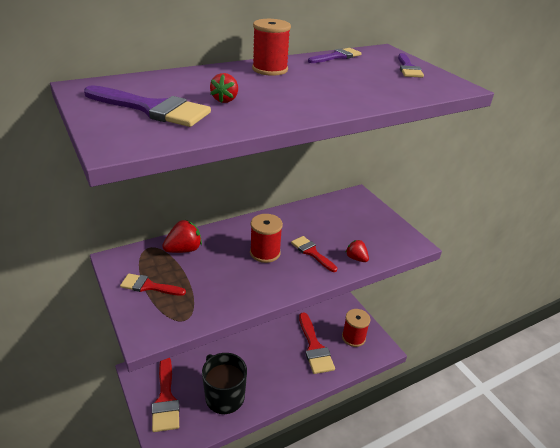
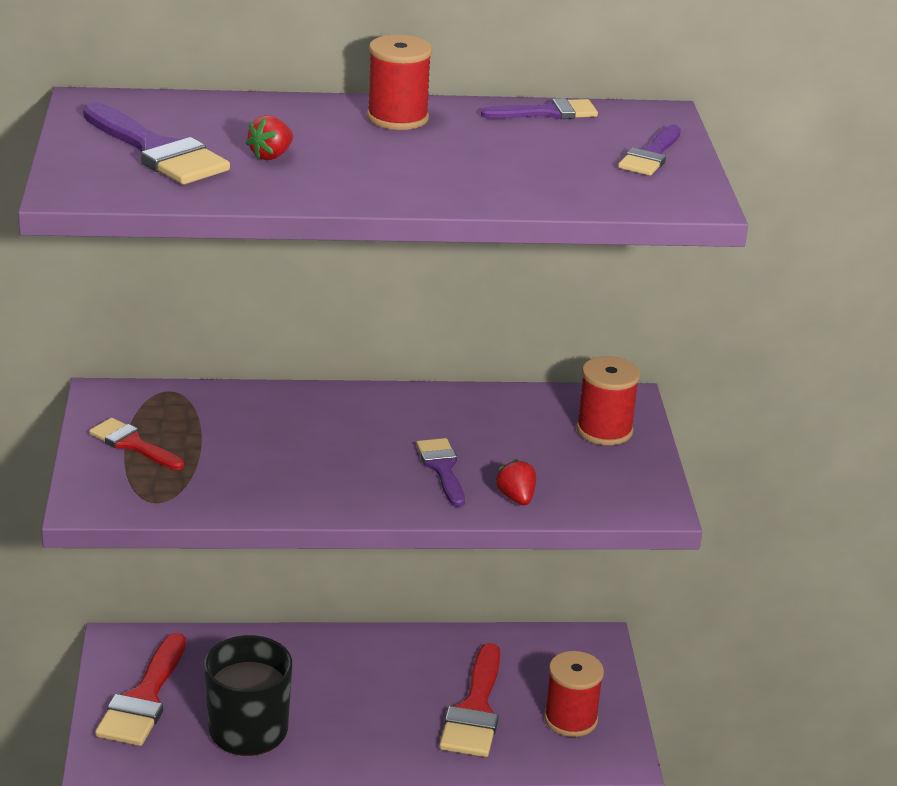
camera: 25 degrees right, 5 degrees down
red strawberry [162,220,202,253] -> none
red spool [250,214,283,263] -> red spool moved to [576,356,640,445]
red brush [291,236,337,272] -> purple brush [416,438,465,507]

